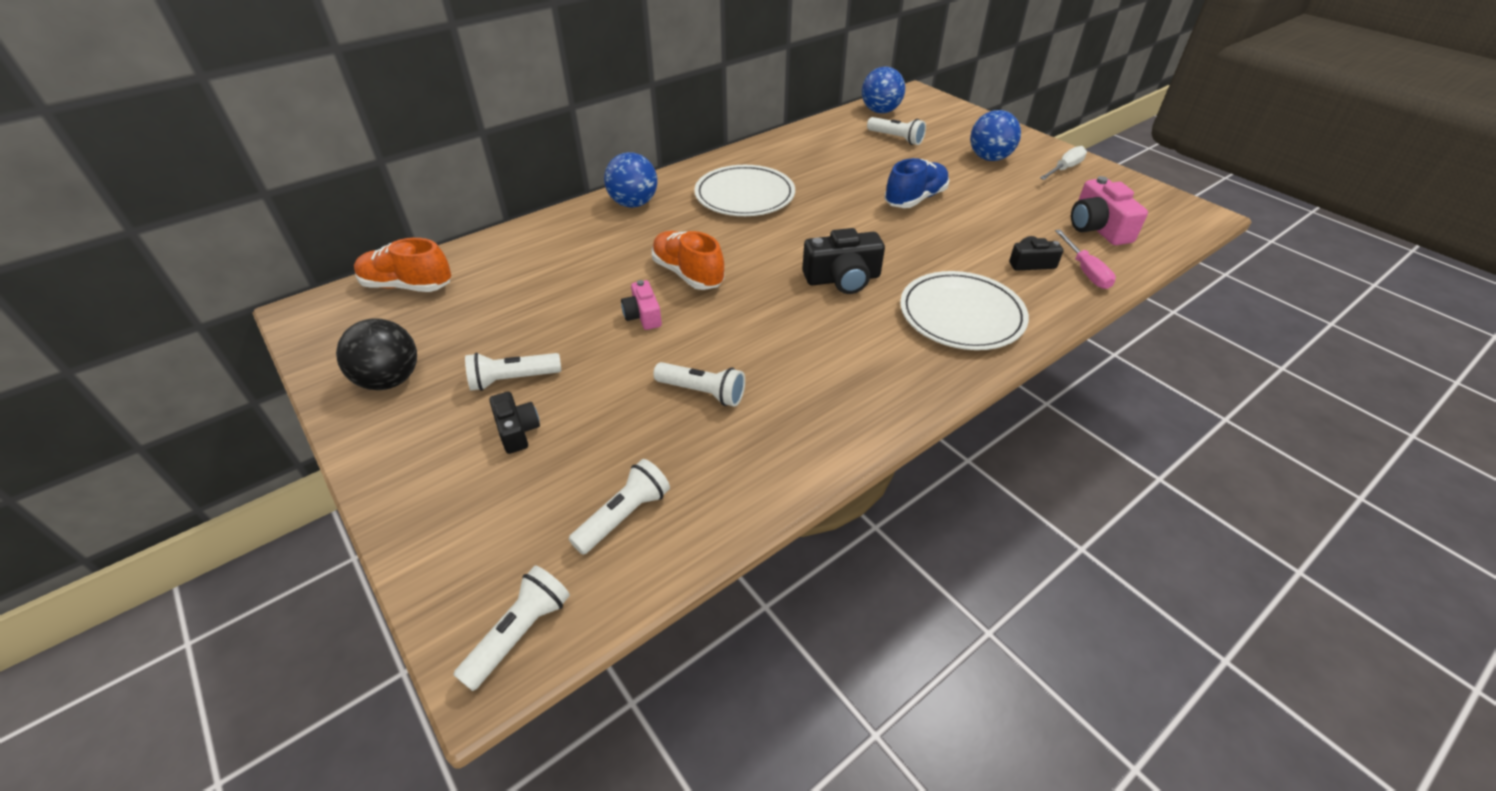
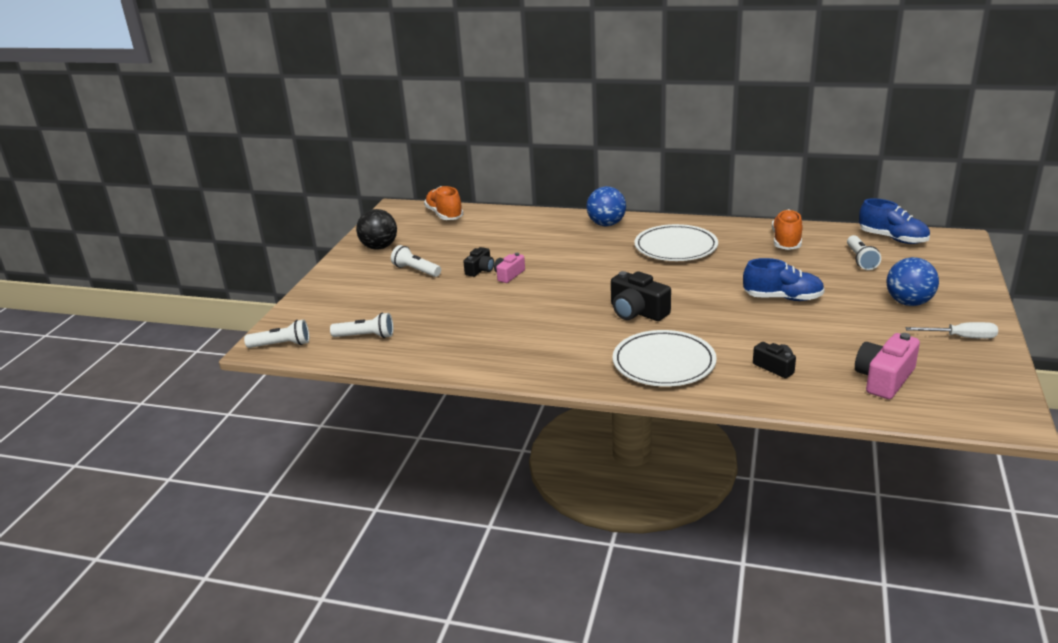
camera: 55 degrees right, 15 degrees down
black camera [489,392,540,454] -> black camera moved to [463,247,494,277]
orange shoe [652,231,724,290] -> orange shoe moved to [772,209,803,250]
white flashlight [653,362,745,407] -> none
blue ball [862,67,905,113] -> blue shoe [859,198,930,244]
pink screwdriver [1055,230,1116,289] -> none

